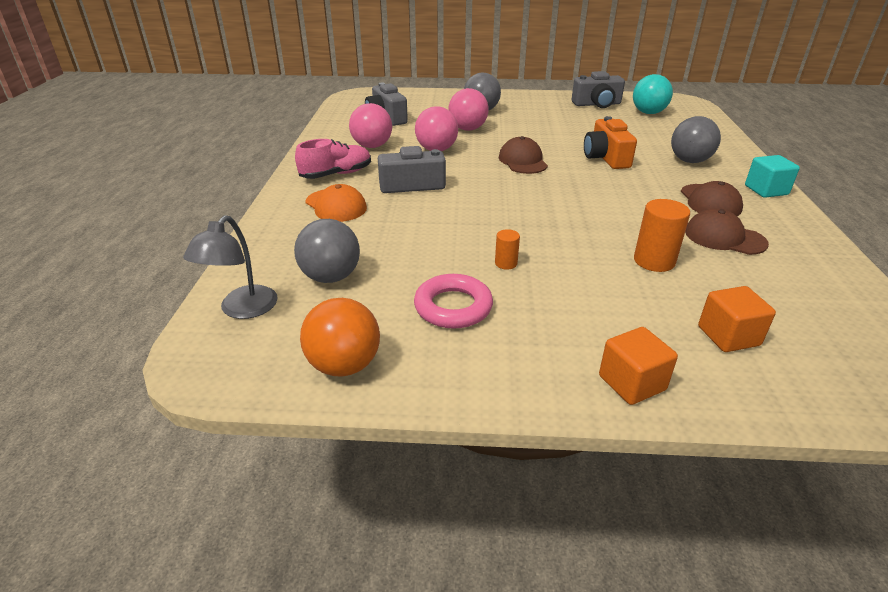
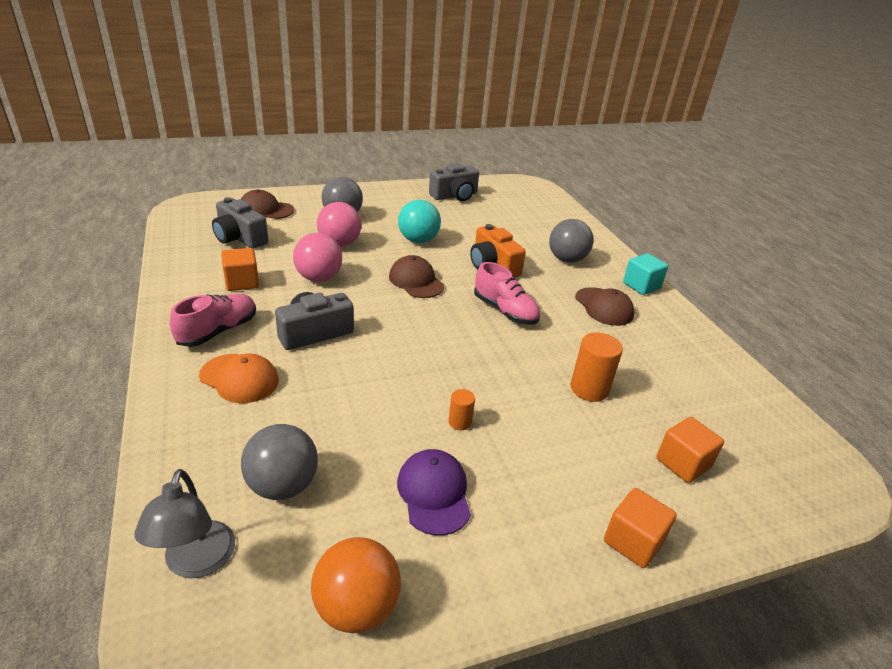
camera: 25 degrees left, 0 degrees up
pink ball [349,103,392,148] -> orange cube [221,248,259,291]
pink ring [414,274,493,329] -> purple cap [397,449,471,536]
turquoise ball [633,74,673,114] -> turquoise ball moved to [398,200,441,243]
brown cap [685,208,769,255] -> brown cap moved to [241,190,294,219]
none -> pink shoe [474,262,540,325]

